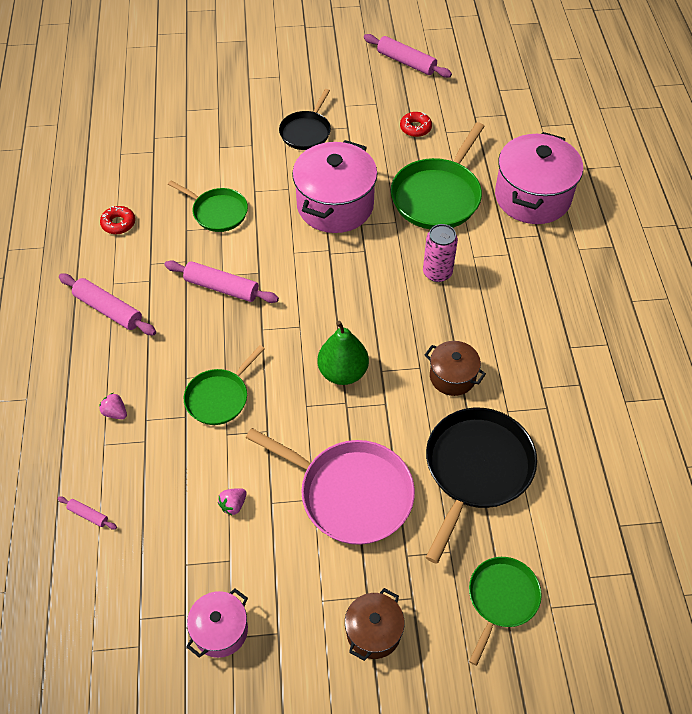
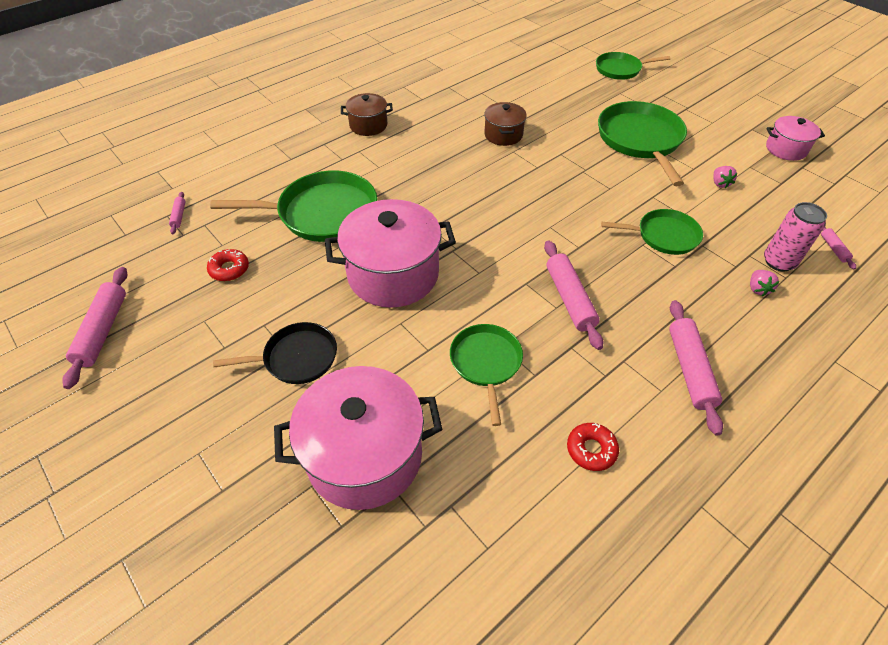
camera: 125 degrees left, 5 degrees down
pink strawberry [218,488,247,515] -> pink strawberry turned 75 degrees clockwise [713,166,738,188]
pink pan [246,428,415,545] -> green pan [598,101,687,186]
green pear [318,321,369,385] -> none
brown pot [345,588,405,661] -> brown pot moved to [341,93,393,136]
pink can [423,224,458,282] -> pink can moved to [764,202,827,271]
black pan [425,408,537,564] -> none
pink pot [495,132,583,224] -> pink pot moved to [274,366,442,510]
none -> pink rolling pin [169,192,186,234]

